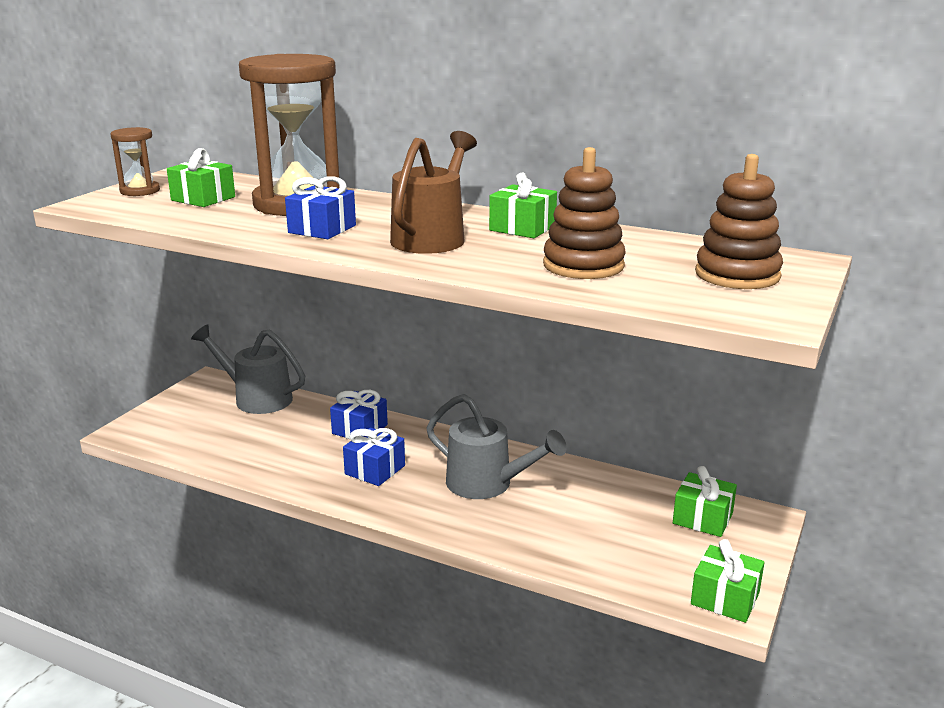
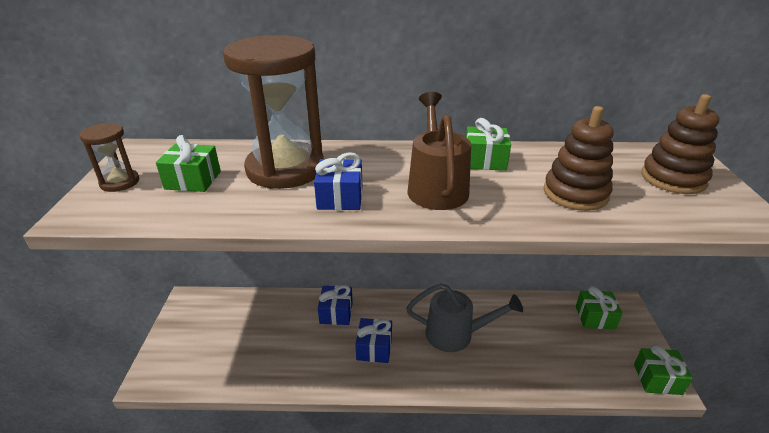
camera: 25 degrees left, 10 degrees up
grey watering can [191,324,305,414] -> none

